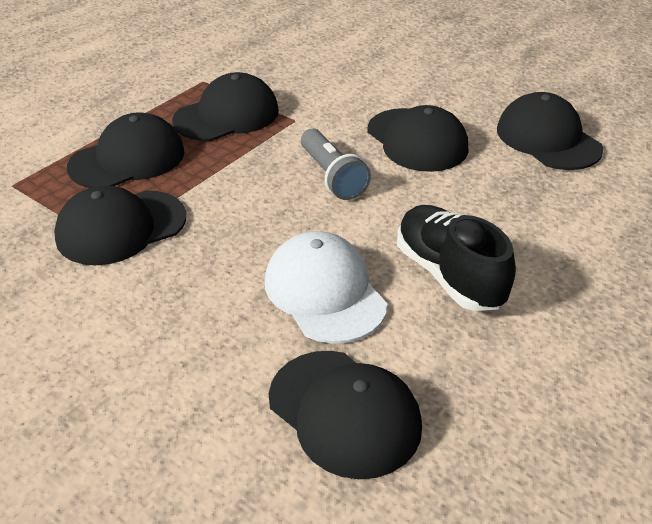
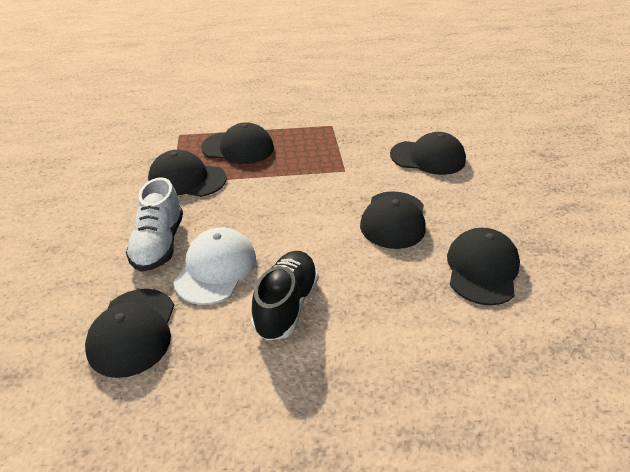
camera: 45 degrees right, 0 degrees up
black cap [172,72,279,141] -> black cap moved to [390,132,466,175]
grey flashlight [301,129,371,200] -> none
none -> white shoe [126,177,183,271]

